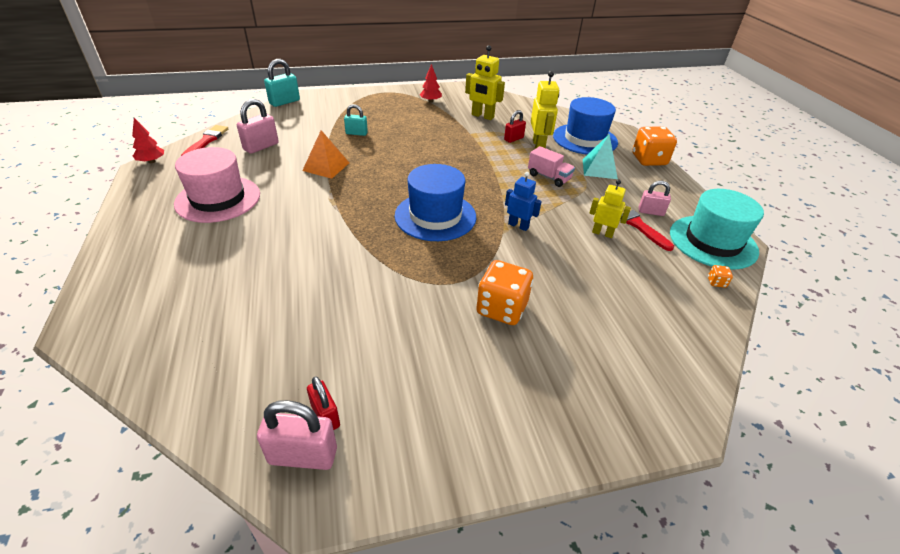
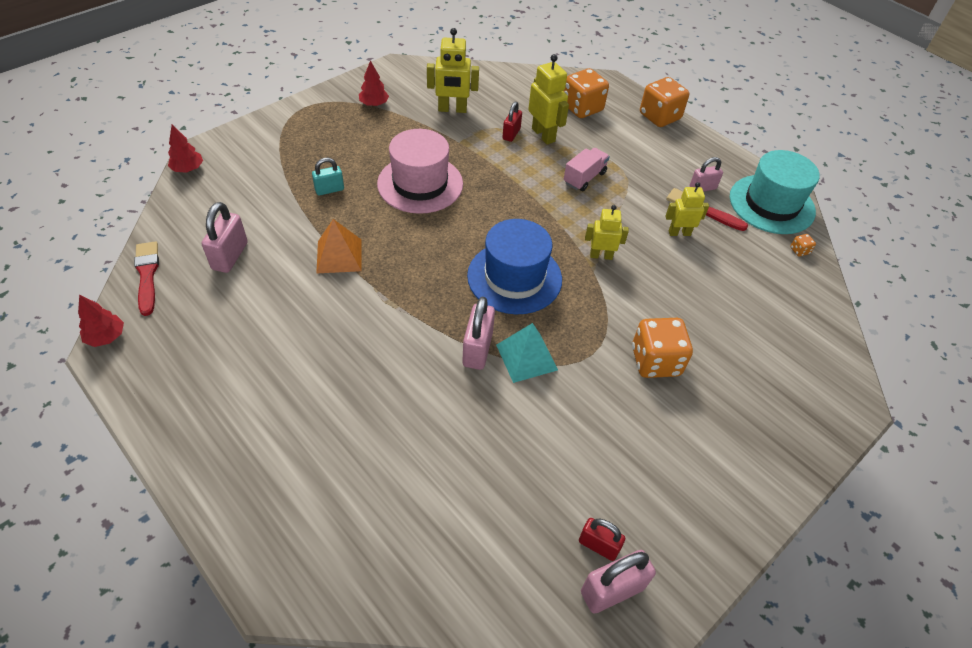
camera: 30 degrees left, 10 degrees up
pink hat [174,147,260,223] -> pink hat moved to [377,129,463,214]
turquoise padlock [264,59,300,107] -> red tree [168,125,203,173]
blue robot [505,172,542,231] -> yellow robot [585,205,629,260]
pink truck [528,146,575,187] -> pink truck turned 60 degrees counterclockwise [564,148,610,191]
blue hat [553,97,618,155] -> orange dice [564,68,609,118]
turquoise pyramid [583,134,618,179] -> turquoise pyramid moved to [496,323,558,383]
none -> pink padlock [462,297,495,370]

